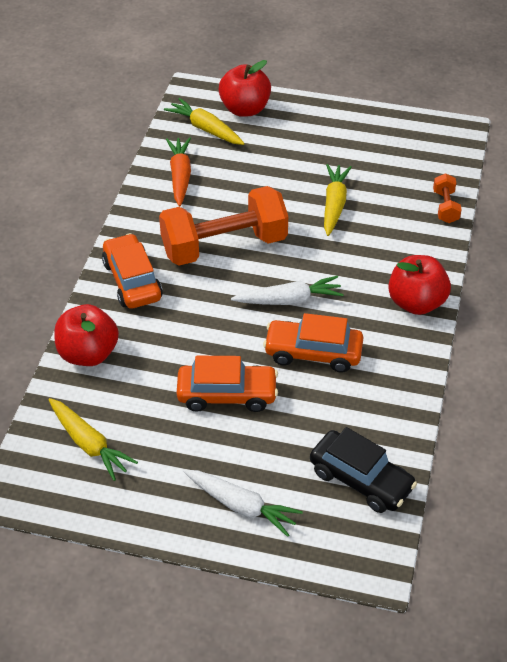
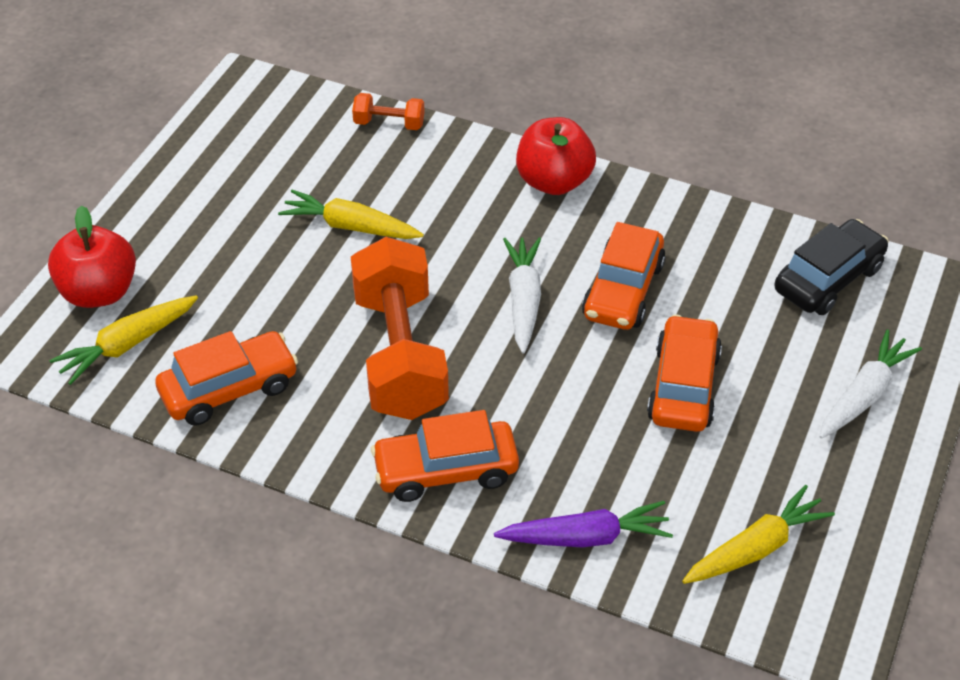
camera: 80 degrees left, 0 degrees up
red apple [54,304,119,366] -> purple carrot [494,501,673,548]
orange carrot [166,137,191,206] -> orange car [155,331,298,426]

